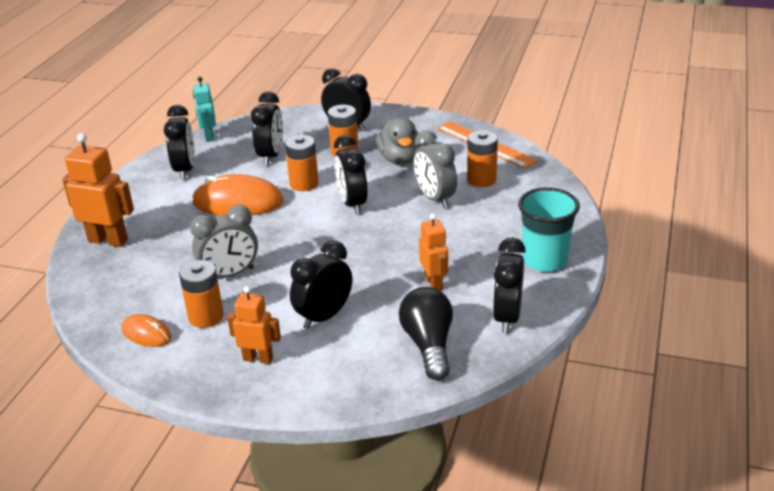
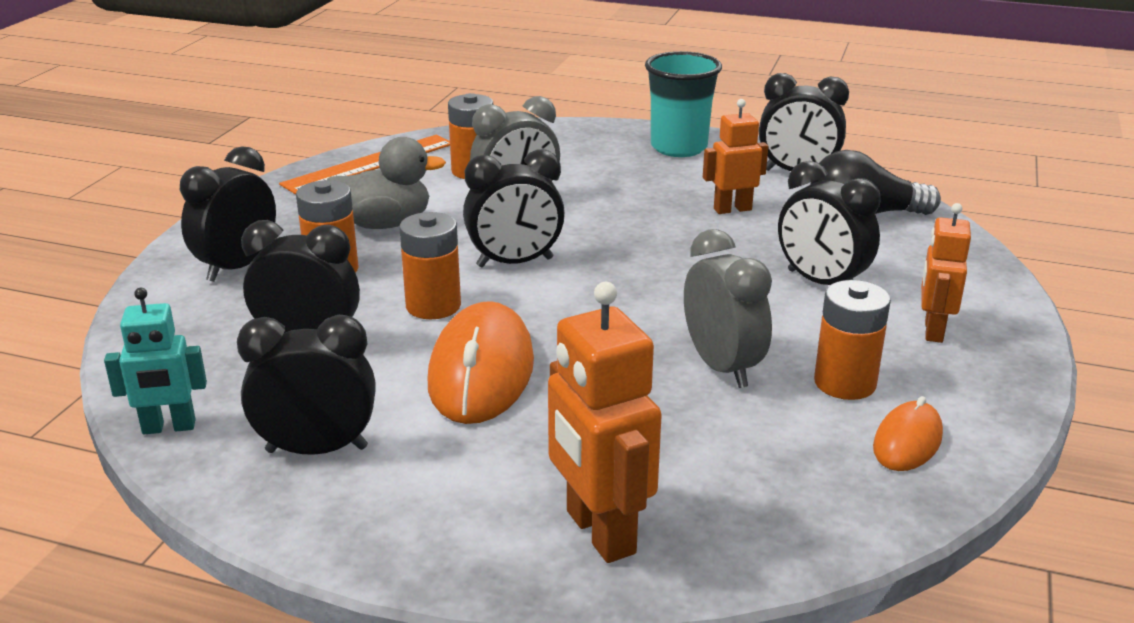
camera: 90 degrees left, 5 degrees down
orange robot [62,133,134,247] -> orange robot turned 45 degrees counterclockwise [548,282,662,563]

